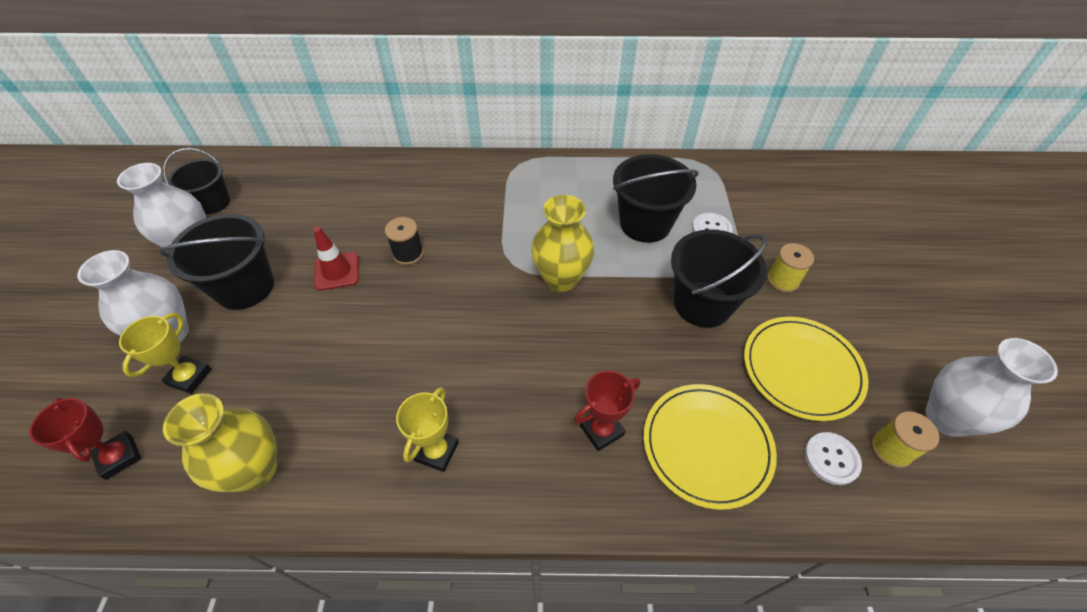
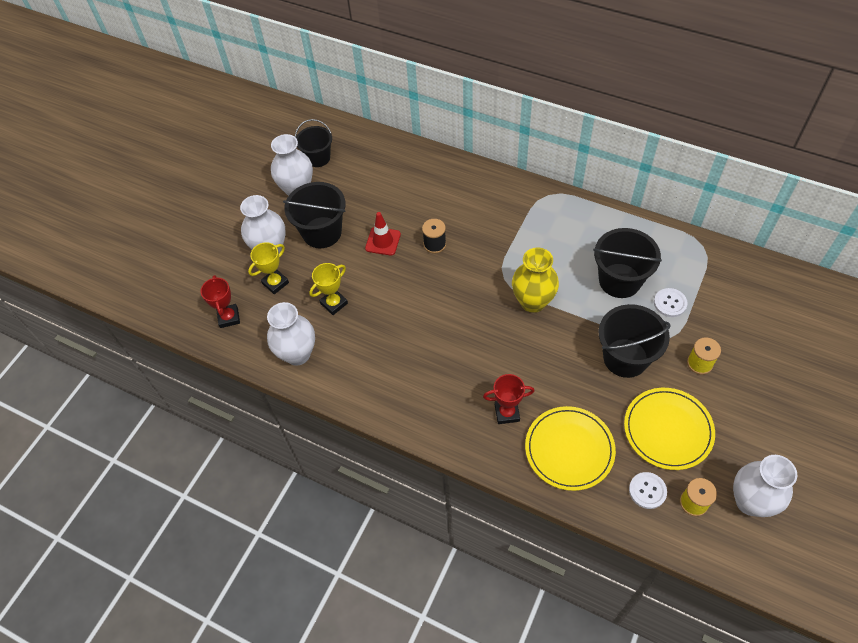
camera: 30 degrees right, 5 degrees up
yellow vase [163,393,277,492] -> white vase [267,302,315,366]
yellow trophy [396,387,459,472] -> yellow trophy moved to [309,263,348,315]

